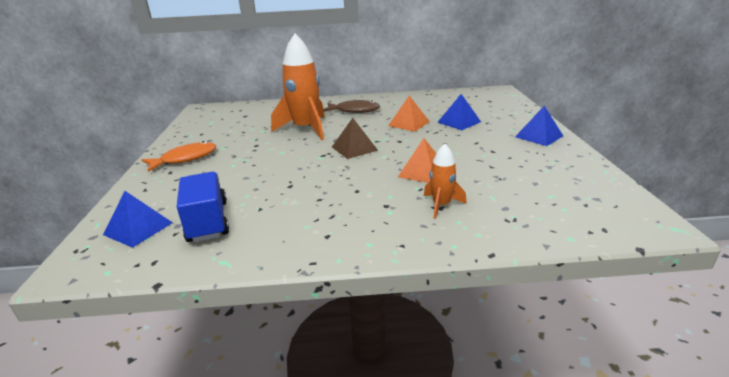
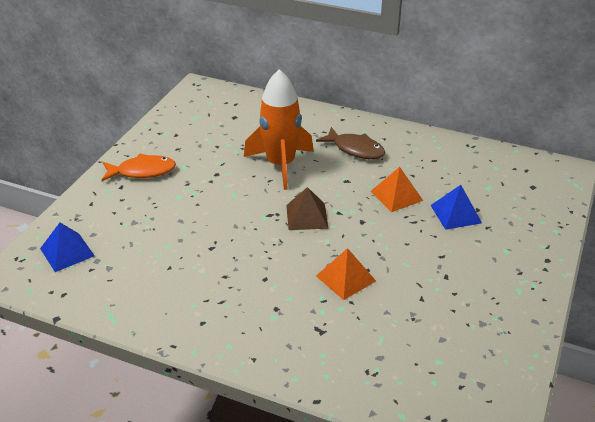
camera: 25 degrees right, 10 degrees up
blue truck [177,172,229,242] -> none
orange rocket [424,144,467,219] -> none
blue pyramid [515,106,563,146] -> none

